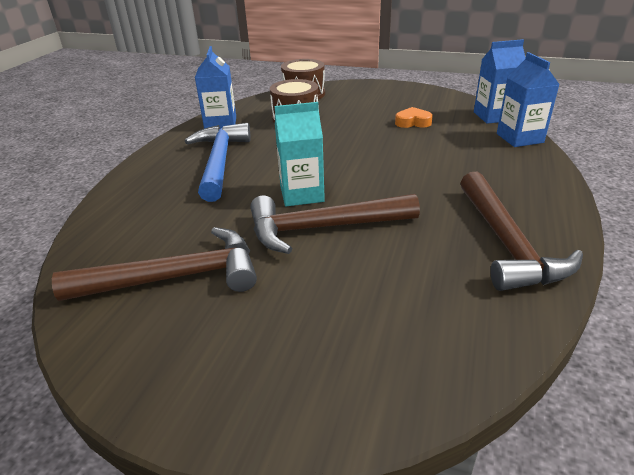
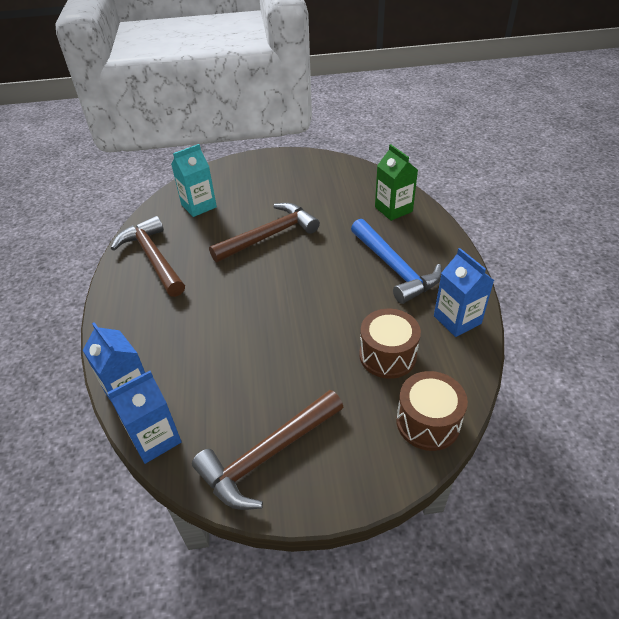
camera: 155 degrees right, 10 degrees up
brown hammer [52,227,257,301] -> brown hammer moved to [192,390,343,510]
turquoise carton [275,102,325,206] -> turquoise carton moved to [171,144,217,217]
orange heart [395,107,433,128] -> none
none -> green carton [375,144,418,221]

